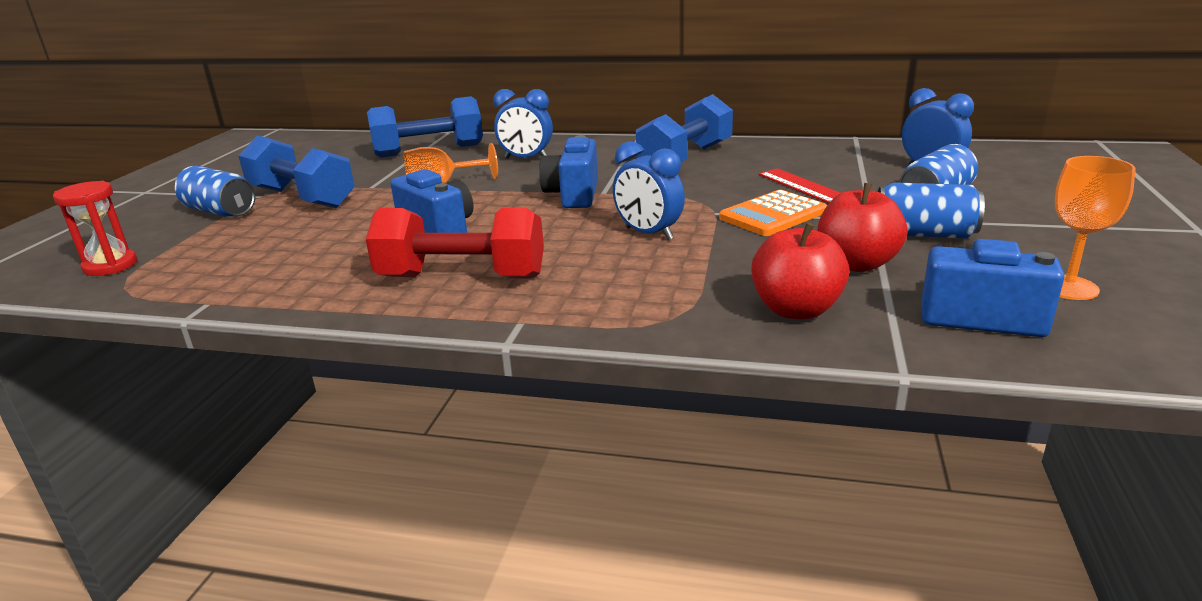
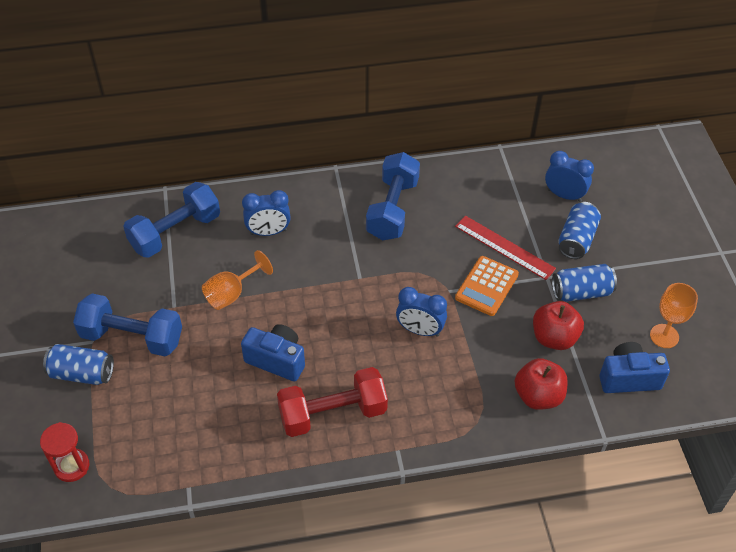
camera: 25 degrees left, 25 degrees up
blue camera [539,135,598,208] -> none

